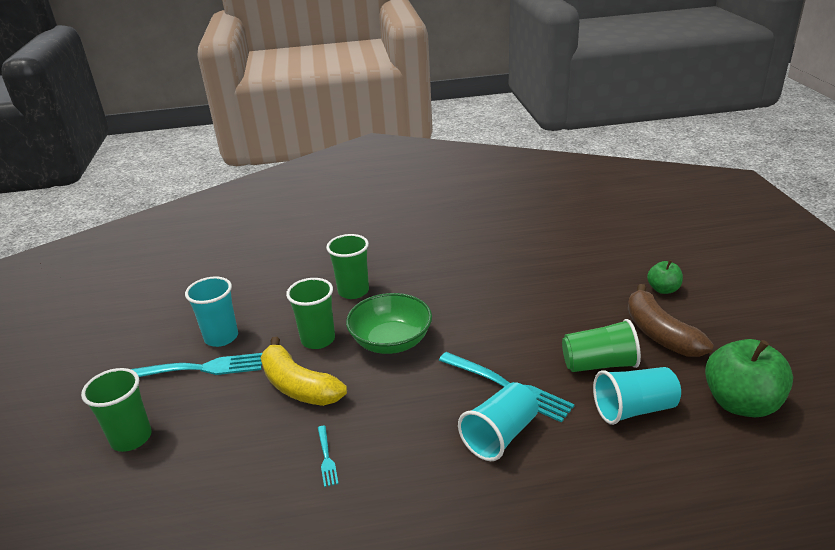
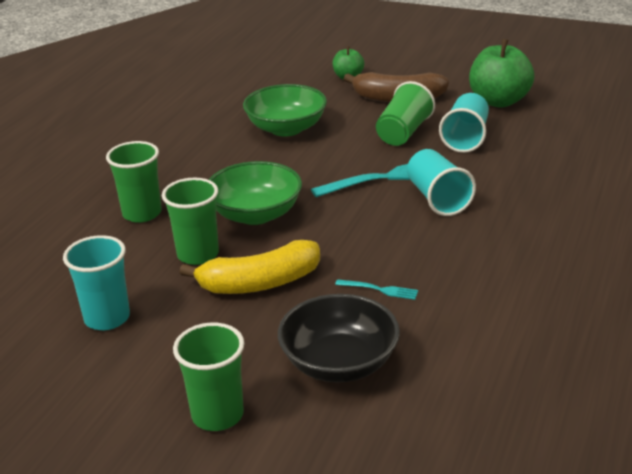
camera: 60 degrees left, 0 degrees up
turquoise fork [131,353,262,377] -> none
none -> green bowl [243,84,327,136]
none -> black bowl [278,294,400,382]

